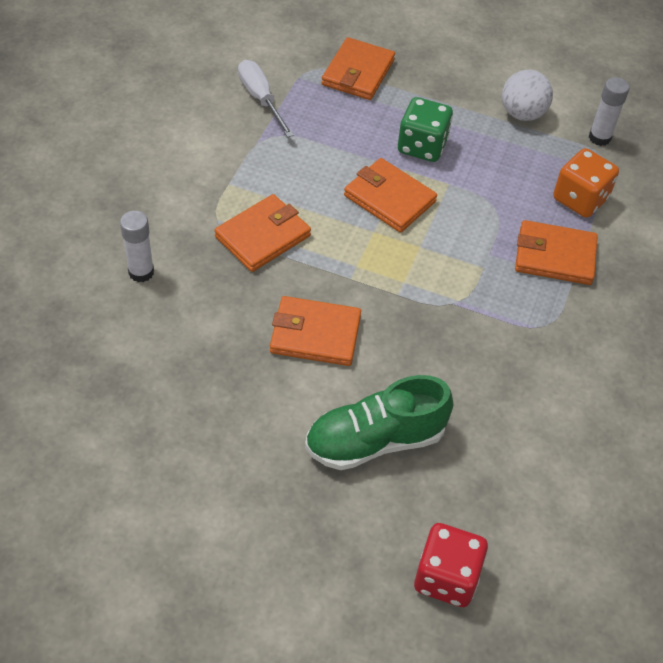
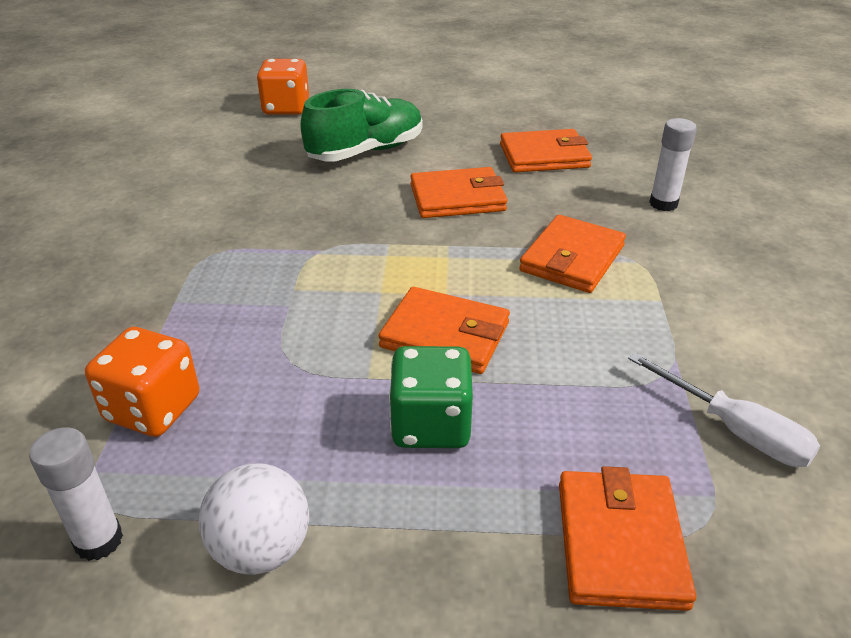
camera: 165 degrees right, 15 degrees down
red dice [414,523,488,607] -> orange dice [257,59,309,115]
orange wallet [515,220,598,285] -> orange wallet moved to [500,129,592,172]

